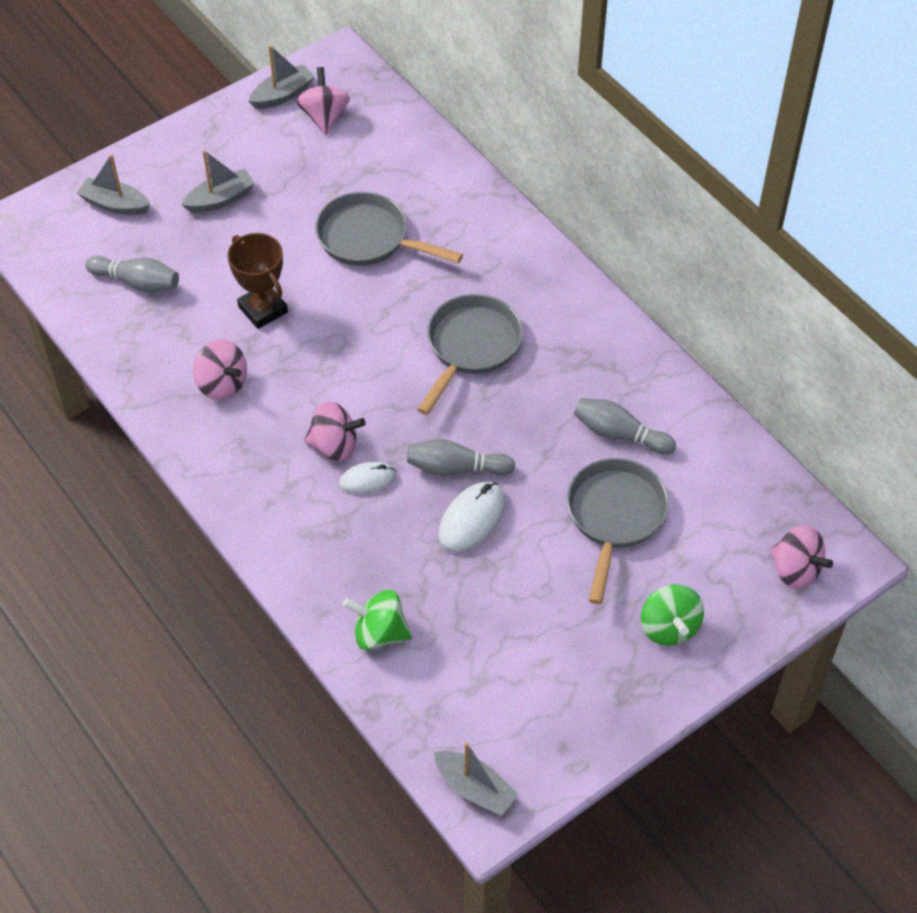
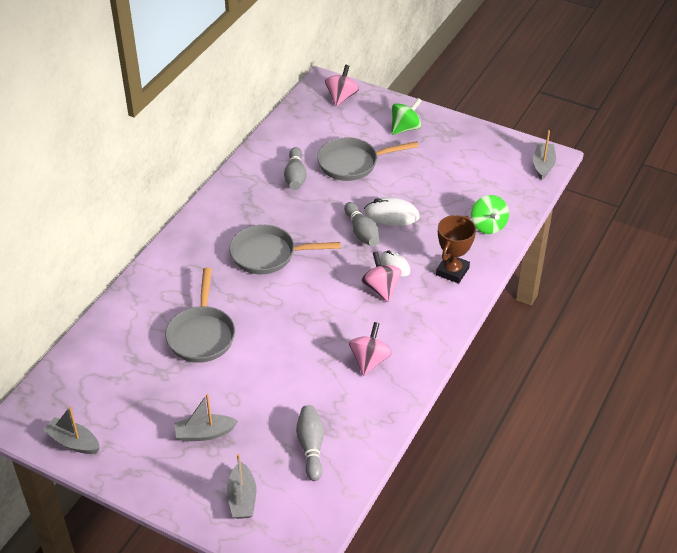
camera: 115 degrees left, 10 degrees down
grey boat [181,150,255,213] -> grey boat turned 45 degrees counterclockwise [174,394,238,442]
brown trophy [228,233,288,329] -> brown trophy moved to [436,215,476,283]
pink spinning top [296,67,350,135] -> none

